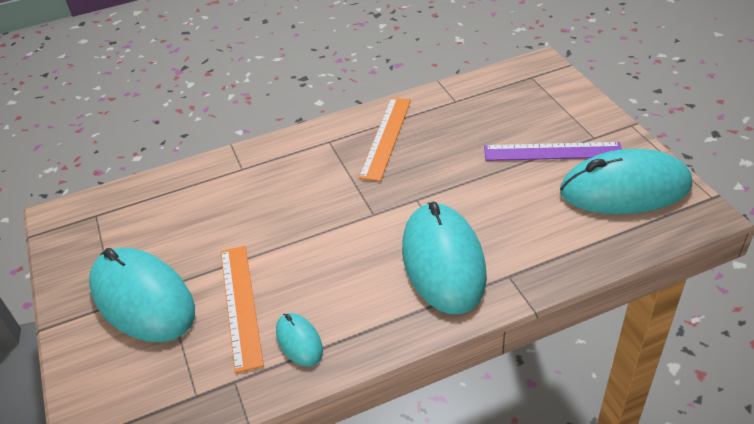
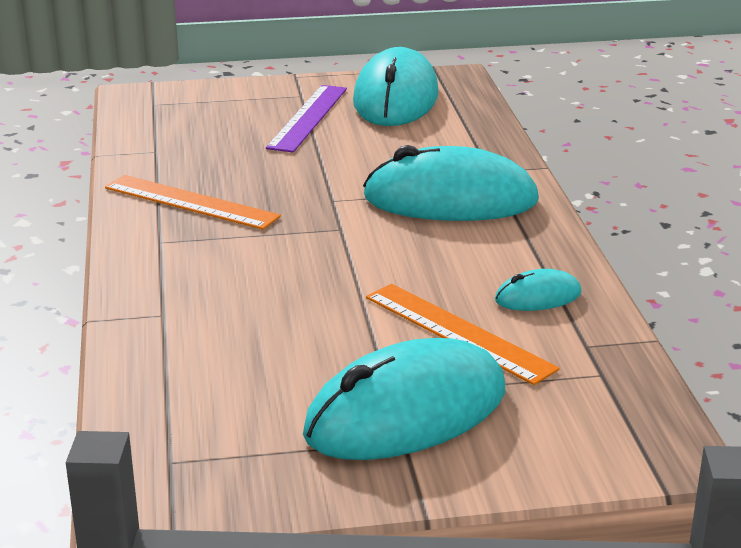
camera: 80 degrees left, 15 degrees down
orange ruler [221,246,264,373] -> orange ruler turned 45 degrees clockwise [366,284,560,385]

